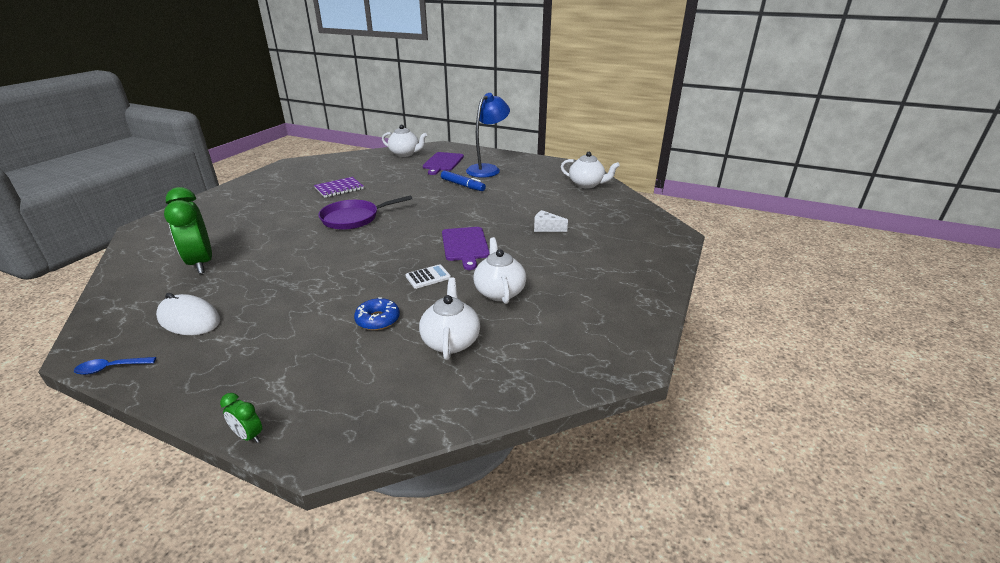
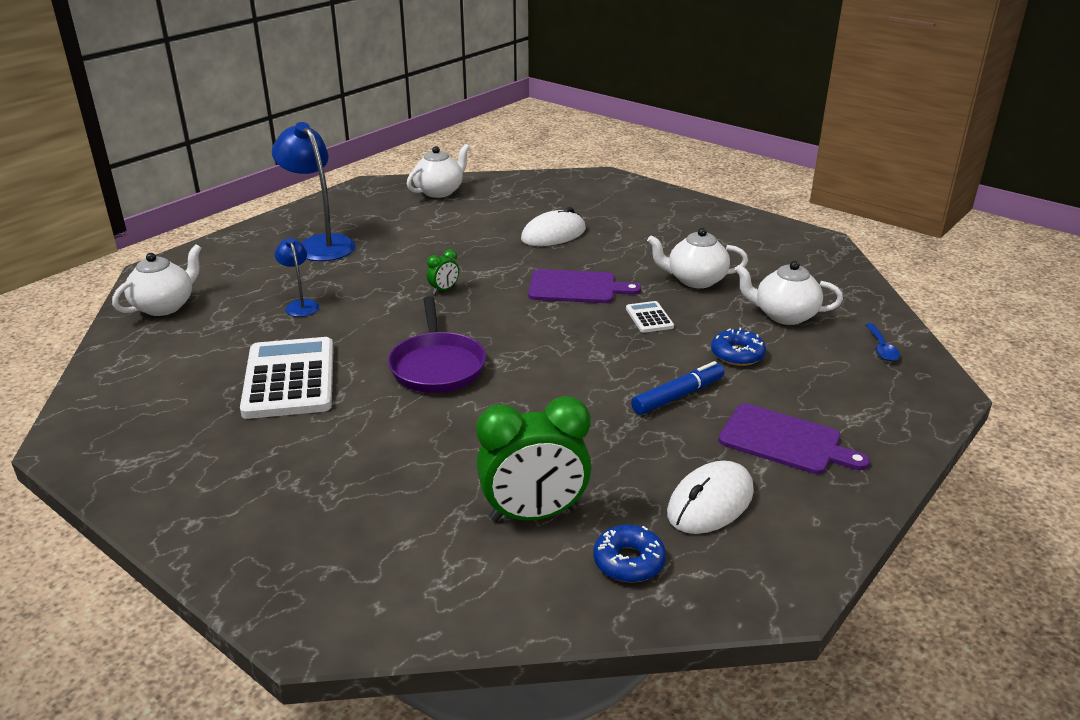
camera: 75 degrees left, 0 degrees up
blue spoon [74,357,156,375] -> blue spoon moved to [865,323,900,361]
green clock [220,393,262,443] -> green clock moved to [427,249,459,294]
purple notebook [314,177,364,198] -> white calculator [240,337,334,419]
purple cutting board [423,152,464,175] -> purple cutting board moved to [718,403,870,474]
blue marker [441,171,486,191] -> blue marker moved to [631,361,724,415]
white cheese [534,210,568,232] -> white mouse [521,207,586,246]
none -> blue lamp [274,238,319,317]
none -> blue donut [593,525,666,583]

